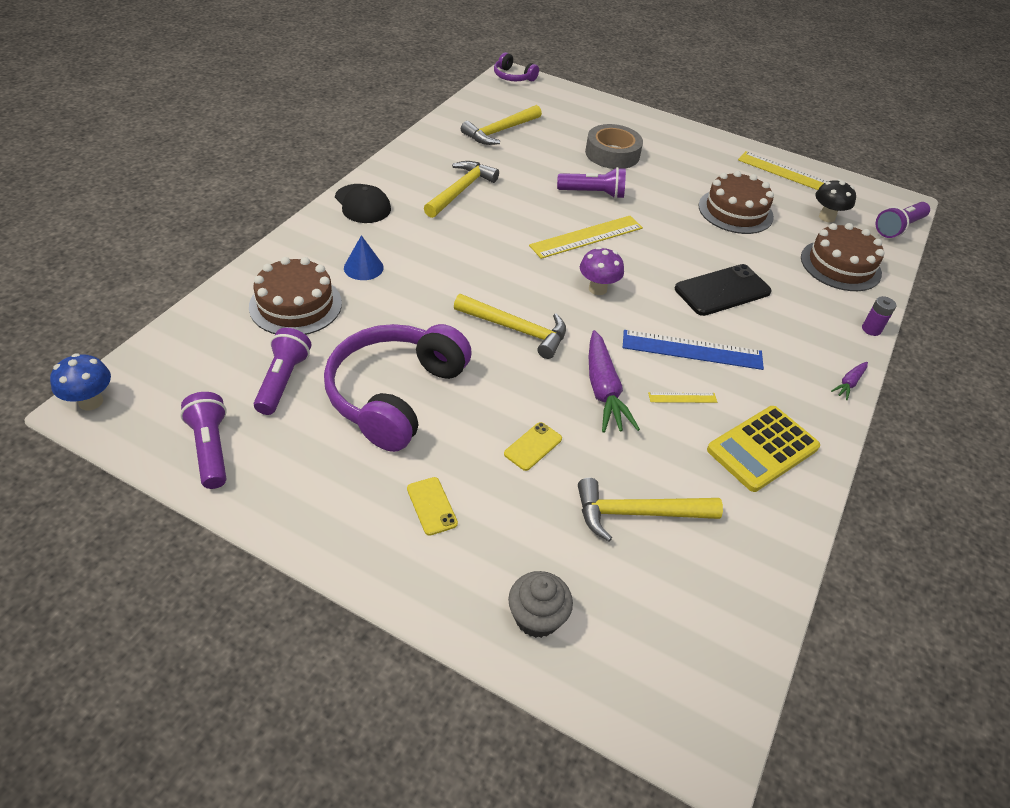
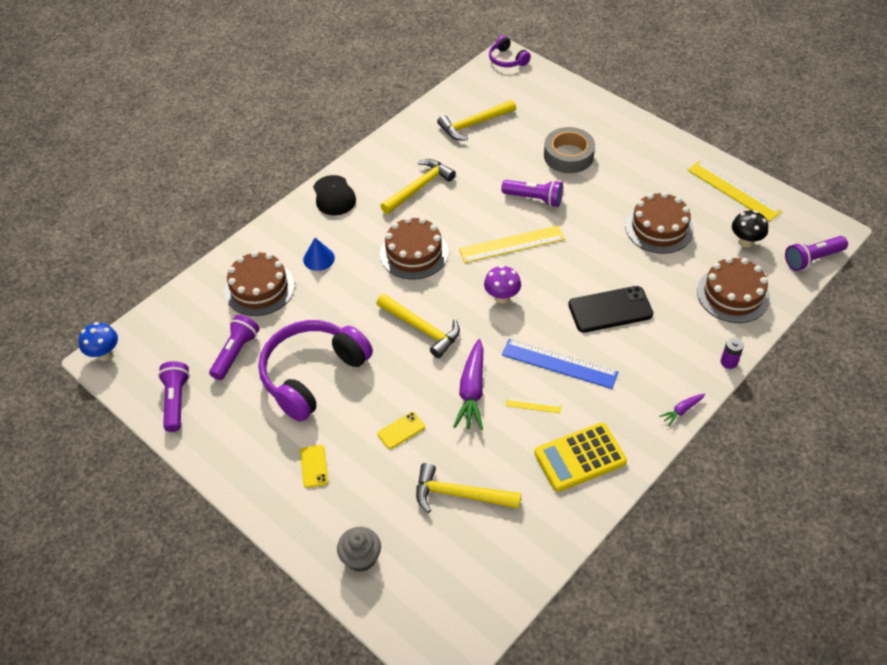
camera: 20 degrees right, 5 degrees up
none -> brown cake [380,217,448,279]

